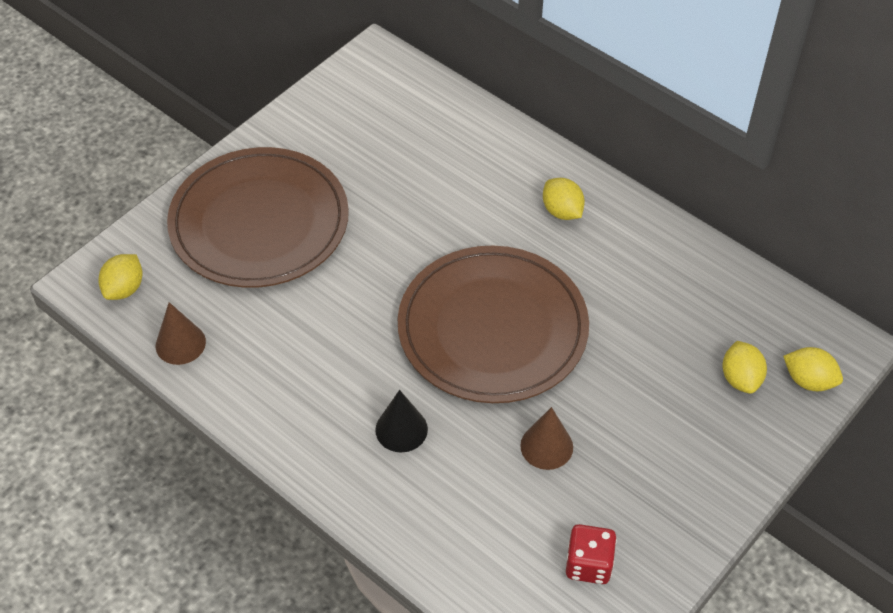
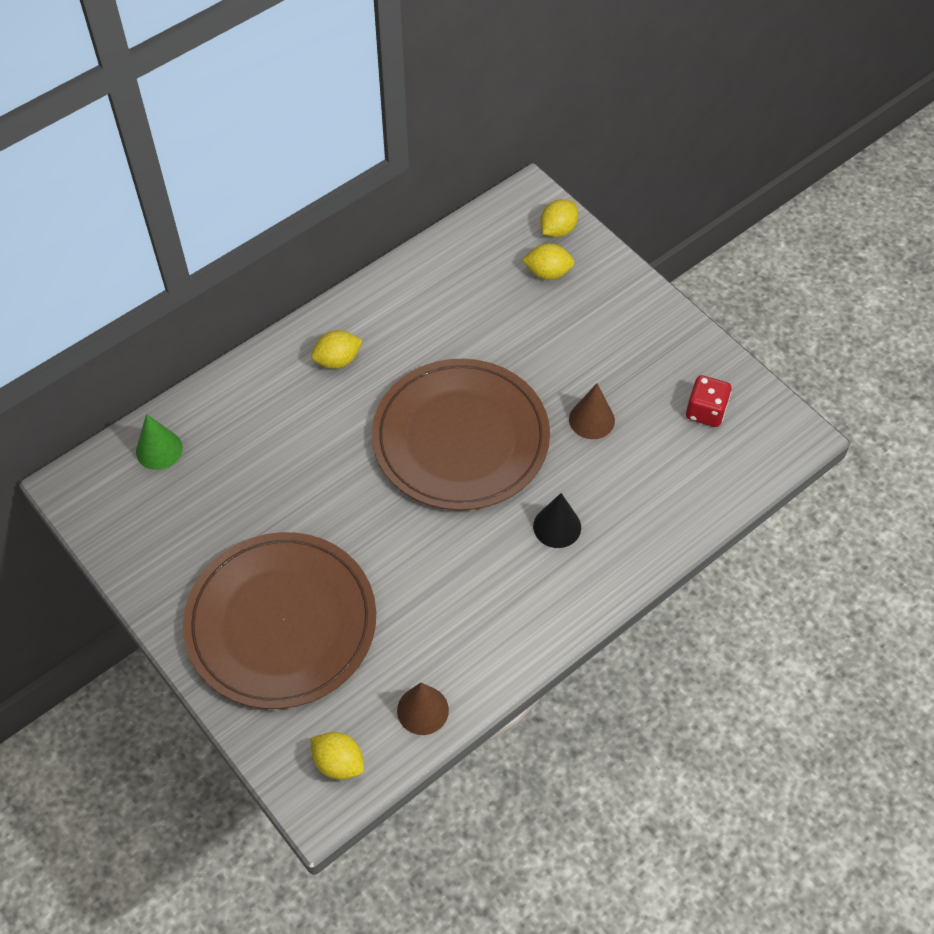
camera: 80 degrees left, 5 degrees up
none -> green cone [136,414,183,470]

